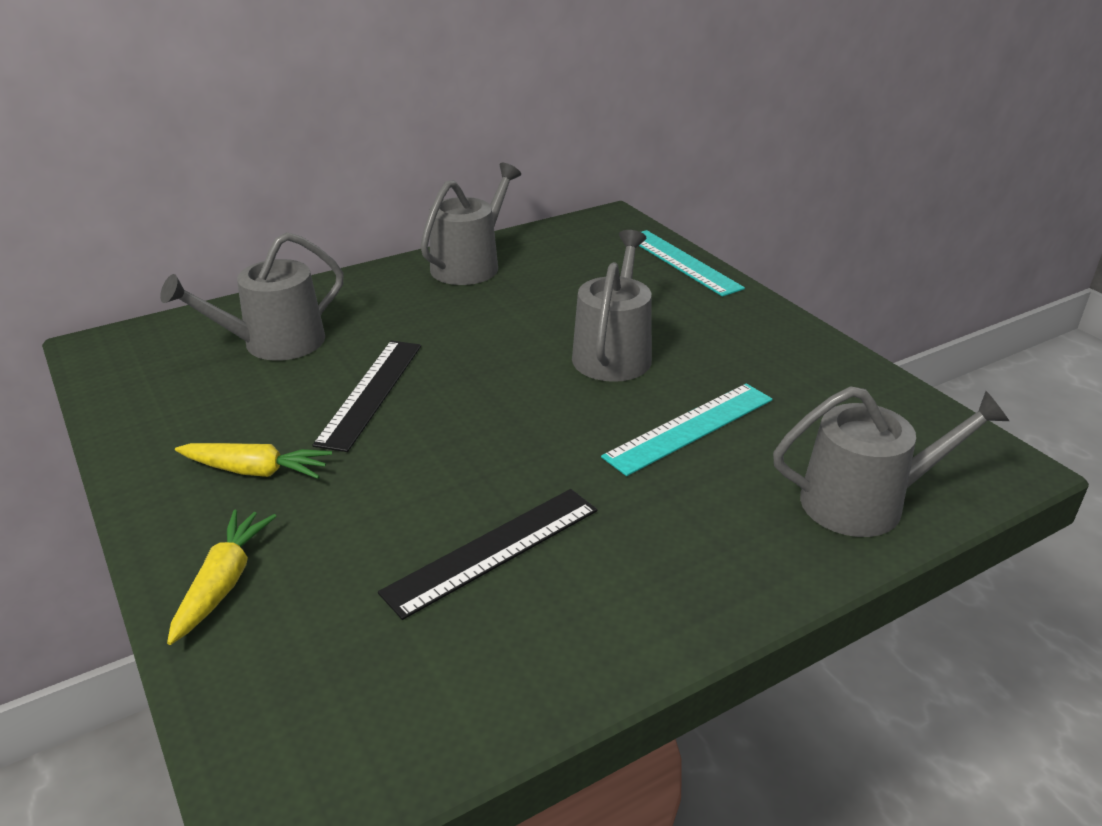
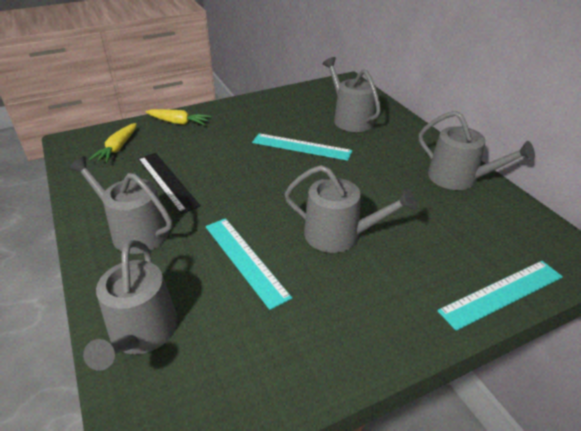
camera: 95 degrees right, 5 degrees up
yellow carrot [175,443,332,479] -> yellow carrot moved to [89,123,137,163]
black ruler [312,341,421,452] -> turquoise ruler [252,133,353,161]
none -> grey watering can [69,156,172,254]

